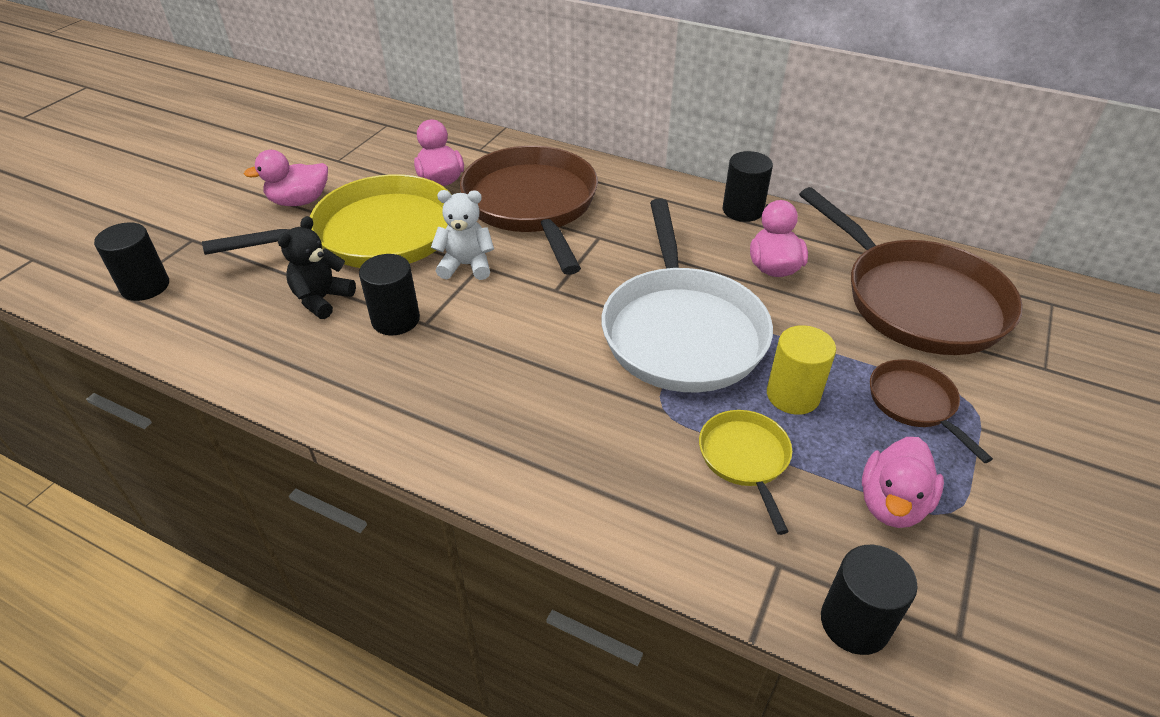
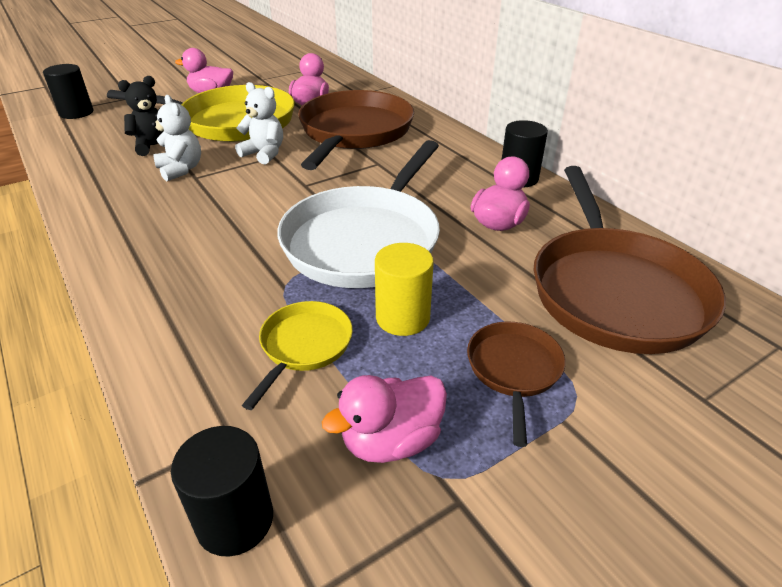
camera: 30 degrees right, 5 degrees down
black cylinder [359,254,420,335] -> white teddy bear [152,95,201,181]

